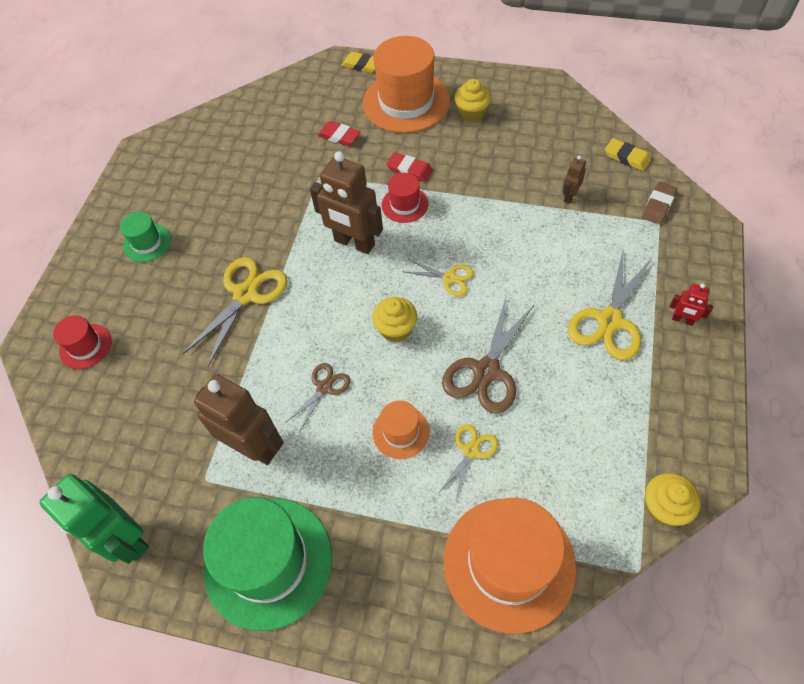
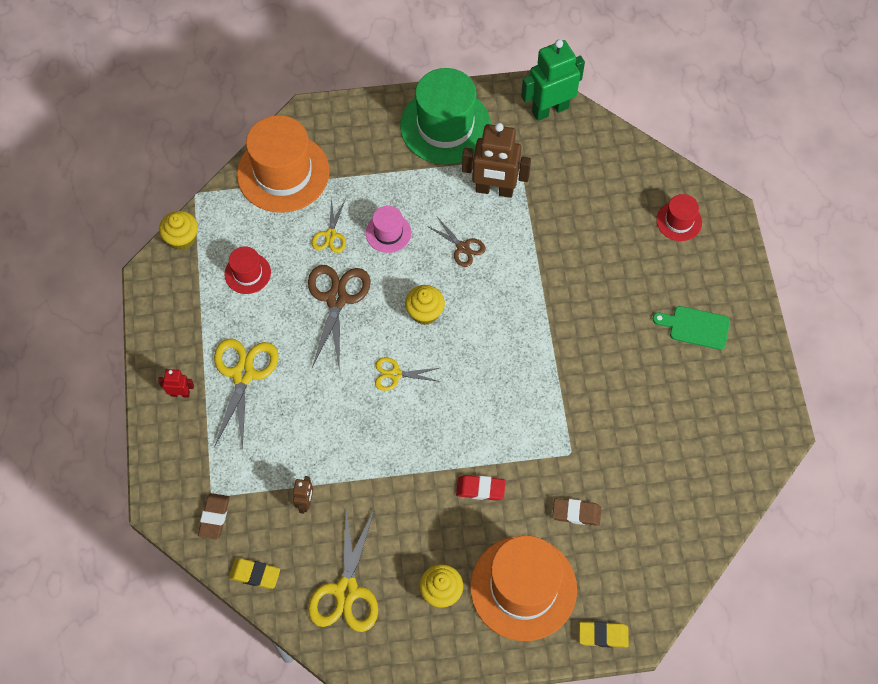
camera: 155 degrees right, 5 degrees up
green robot [39,474,149,564] -> green robot turned 45 degrees counterclockwise [521,39,585,121]
green hat [120,212,171,262] -> green cutting board [653,306,730,350]
yellow scissors [182,257,288,366] -> yellow scissors moved to [308,509,378,632]
brown scissors [285,363,350,431] -> brown scissors turned 60 degrees counterclockwise [427,217,486,267]
brown robot [310,151,383,254] -> none
red eraser [318,121,361,146] -> brown eraser [552,498,601,526]
orange hat [373,401,430,459] -> pink hat [366,206,411,253]
red hat [382,173,428,223] -> red hat moved to [224,246,271,294]

